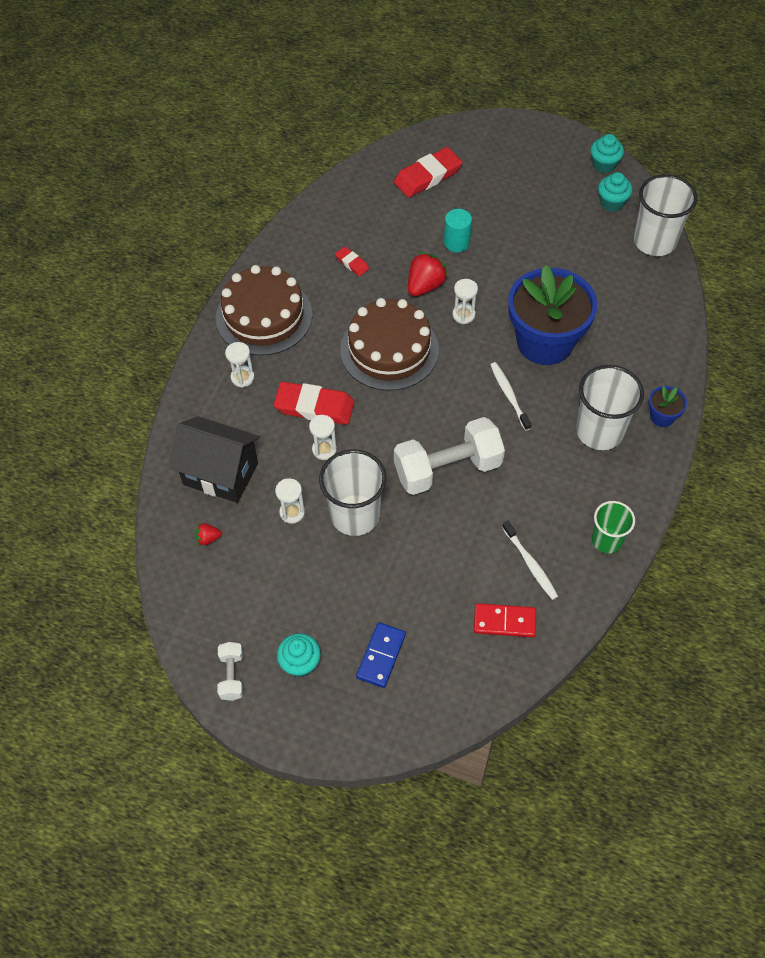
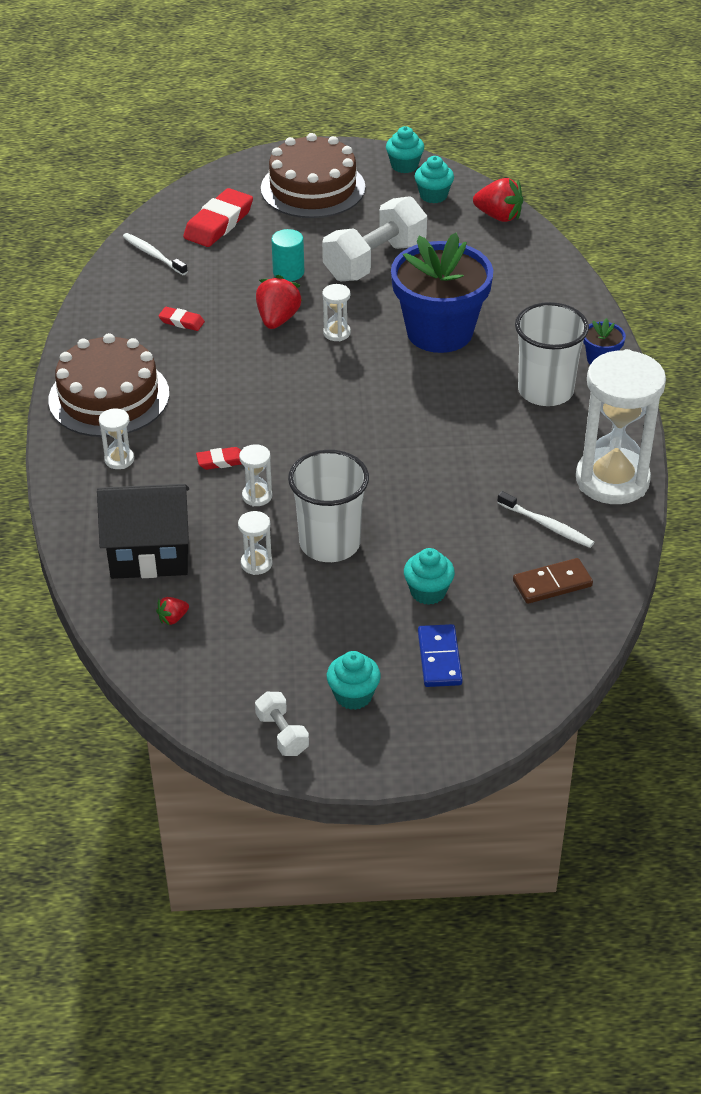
camera: 25 degrees left, 15 degrees down
red eraser [274,382,355,425] -> red eraser [196,447,242,470], size x0.51
brown cake [340,298,439,391] -> brown cake moved to [261,133,365,218]
white dumbbell [394,417,505,495] -> white dumbbell moved to [322,196,427,281]
red domino [474,603,536,637] -> brown domino [513,558,593,604]
white toothbrush [490,362,532,431] -> white toothbrush moved to [123,233,188,275]
green cup [592,501,635,553] -> white hourglass [576,349,666,504]
white cup [634,174,697,256] -> red strawberry [473,178,523,222]
none -> turquoise cupcake [404,548,455,605]

